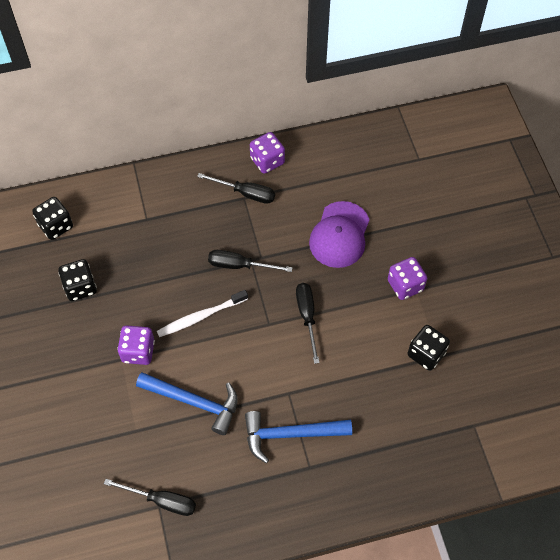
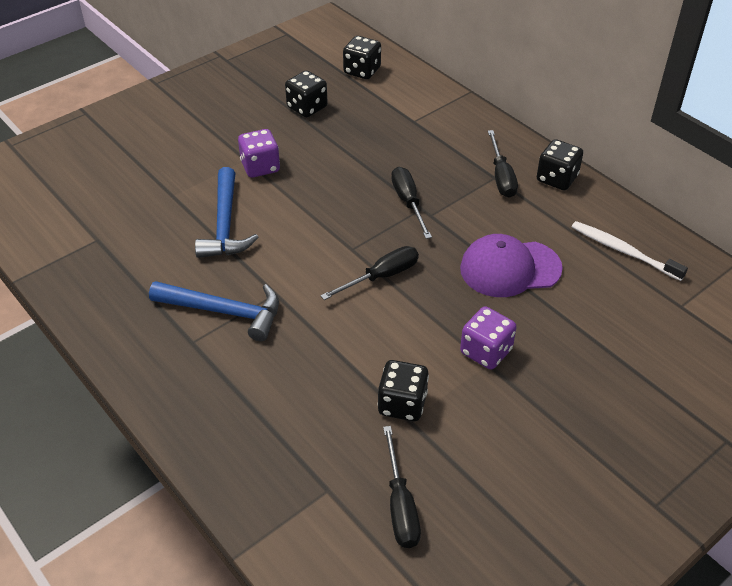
camera: 65 degrees right, 15 degrees down
black screwdriver [104,479,196,516] -> black screwdriver moved to [383,426,421,548]
white toothbrush [157,290,248,337] -> white toothbrush moved to [572,221,688,281]
blue hammer [245,411,352,463] -> blue hammer turned 135 degrees clockwise [149,281,279,342]
purple dice [250,132,285,174] -> black dice [537,139,583,190]

